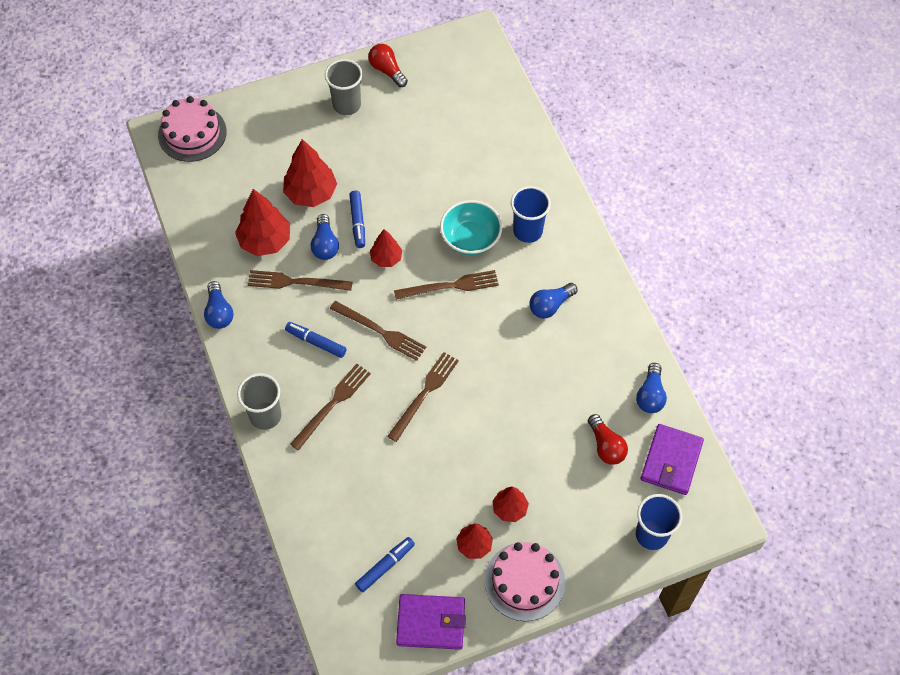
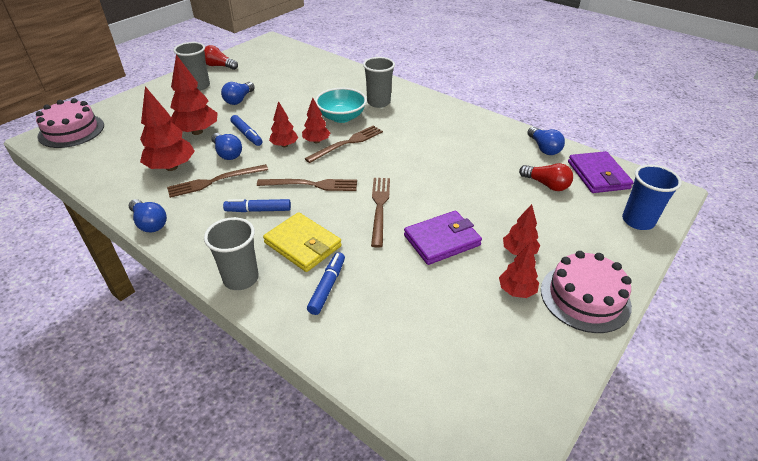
camera: 30 degrees left, 20 degrees down
brown fork [290,364,371,451] -> yellow wallet [263,212,342,272]
blue marker [355,537,415,592] -> blue marker moved to [307,252,345,315]
purple wallet [396,594,466,650] -> purple wallet moved to [404,211,482,265]
blue cup [511,186,551,243] -> grey cup [363,57,395,108]
blue light bulb [530,283,578,319] -> blue light bulb moved to [221,82,255,105]
none -> red tree [302,98,330,143]

